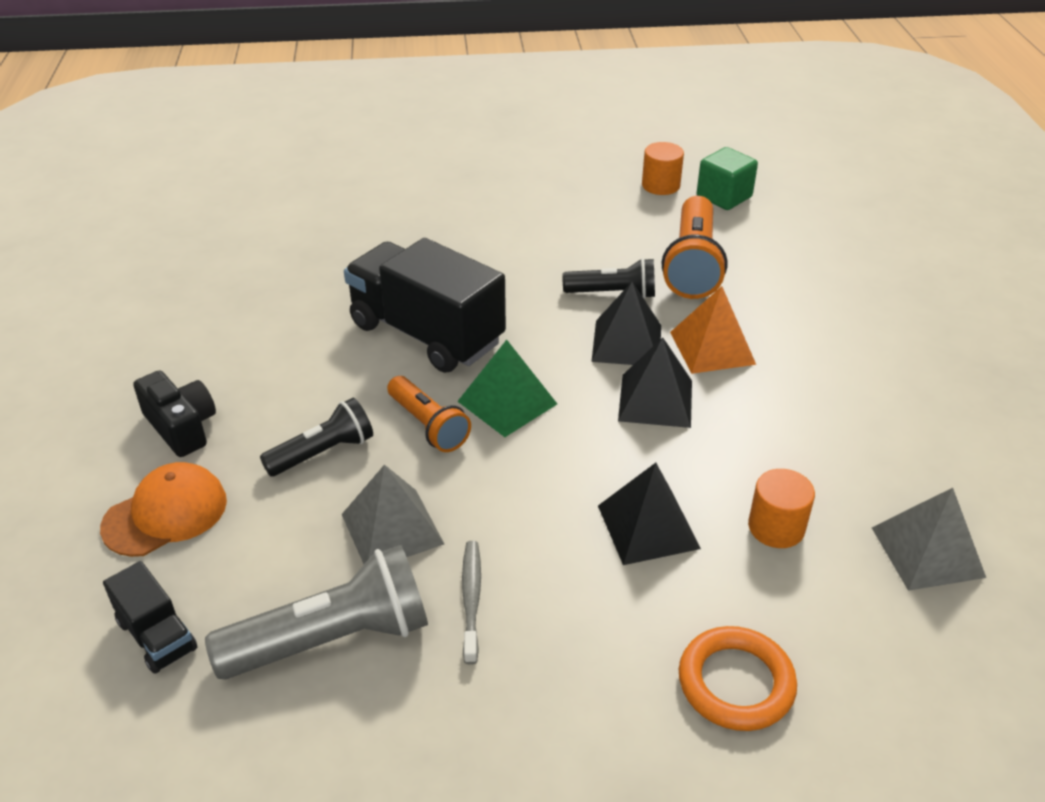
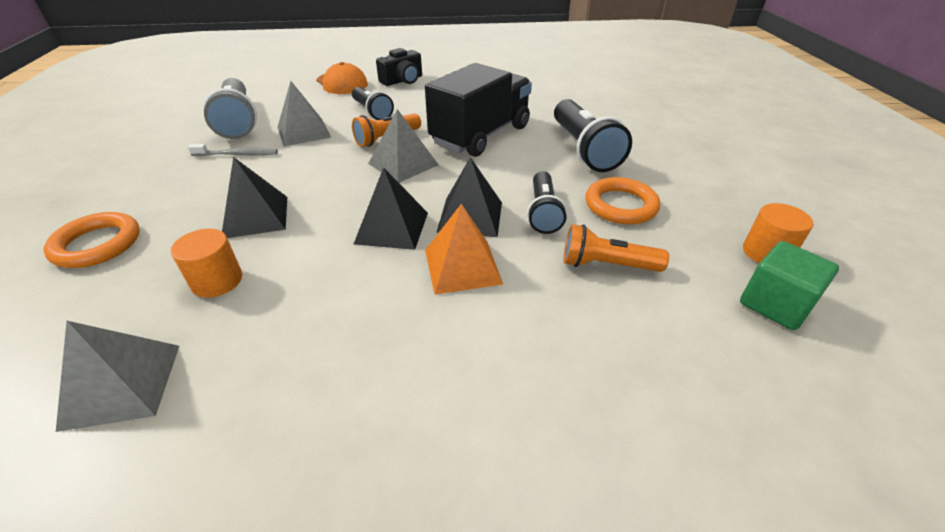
camera: 90 degrees right, 0 degrees up
black truck [103,561,197,674] -> none
green pyramid [457,340,557,437] -> grey pyramid [368,109,439,183]
orange flashlight [662,196,728,299] -> orange flashlight [564,224,669,272], size x0.62
none -> black flashlight [554,99,632,172]
none -> orange ring [586,177,660,224]

